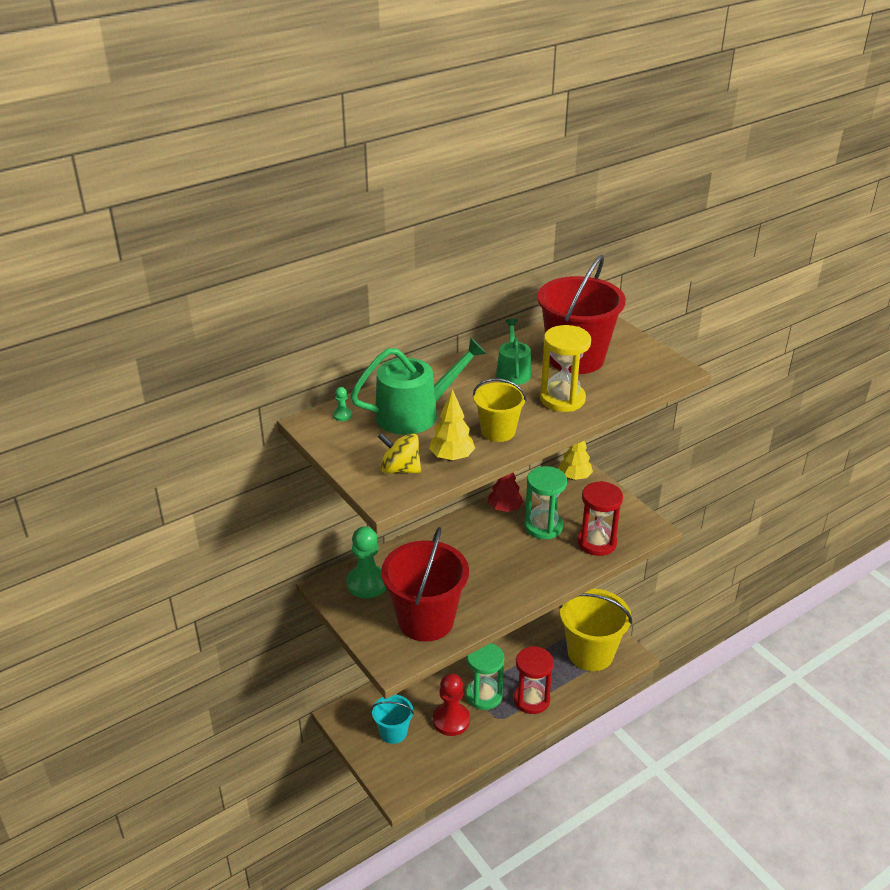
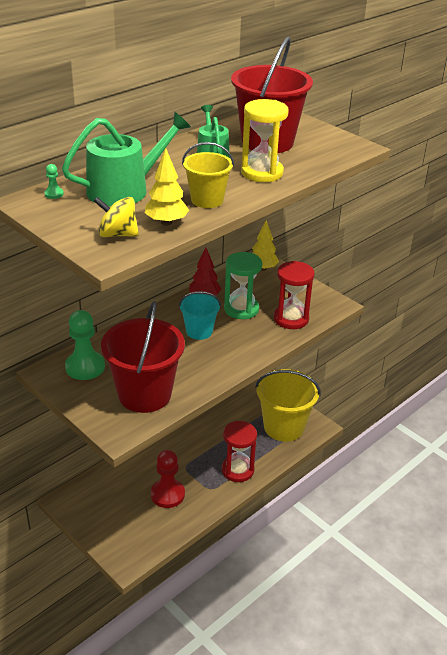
camera: 10 degrees left, 0 degrees up
turquoise bucket [371,695,414,744] -> turquoise bucket moved to [179,291,221,340]
green hourglass [466,643,504,710] -> none

